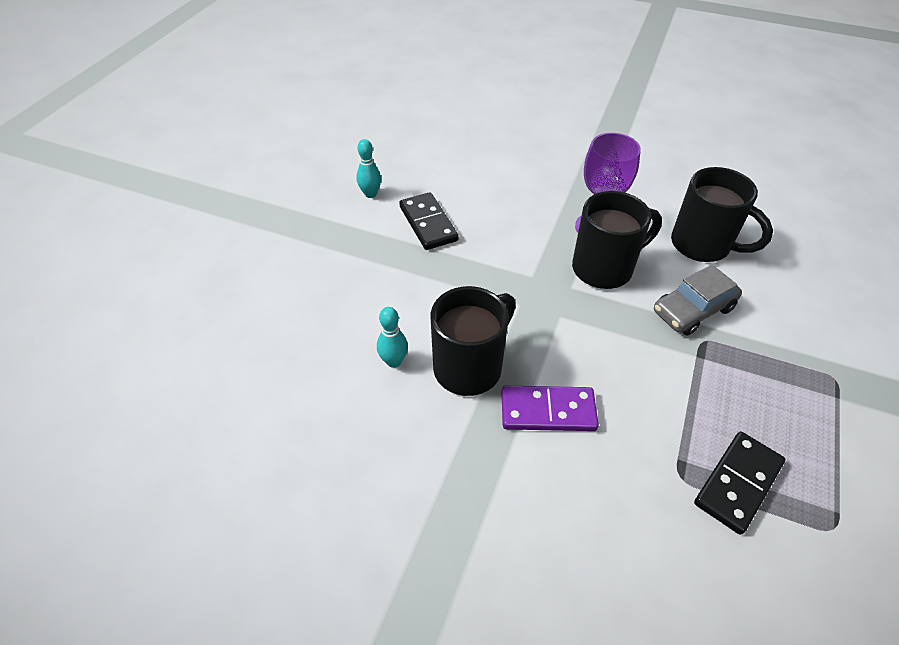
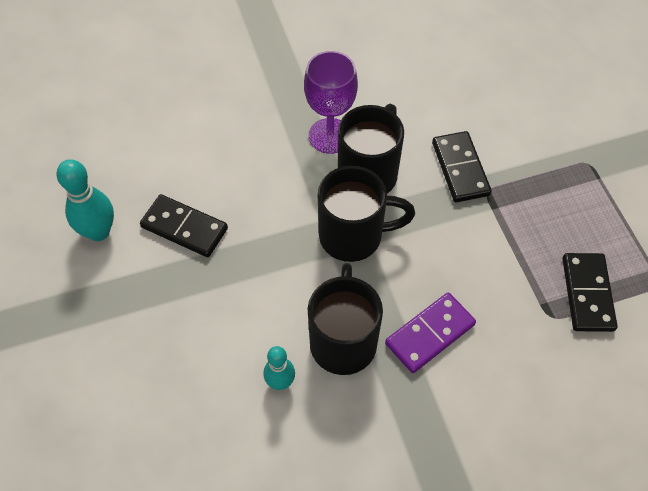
camera: 40 degrees left, 10 degrees up
turquoise bowling pin [356,139,381,198] -> turquoise bowling pin [56,159,114,241], size x1.59
grey car [654,265,742,335] -> black domino [432,131,492,202]
black mug [671,167,773,262] -> black mug moved to [318,166,415,262]

